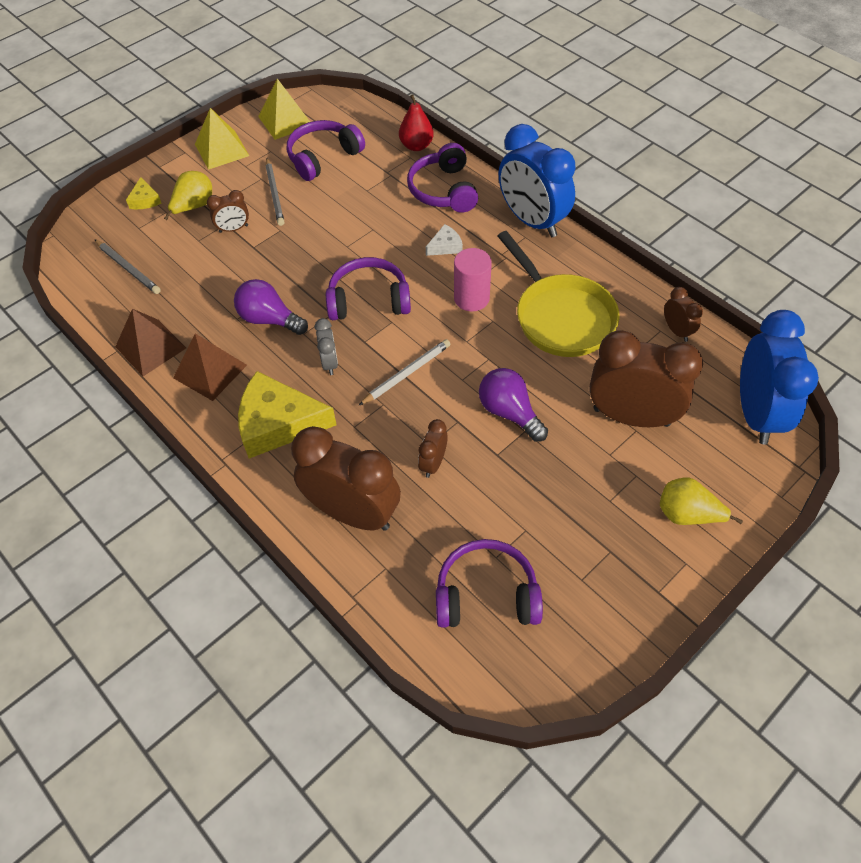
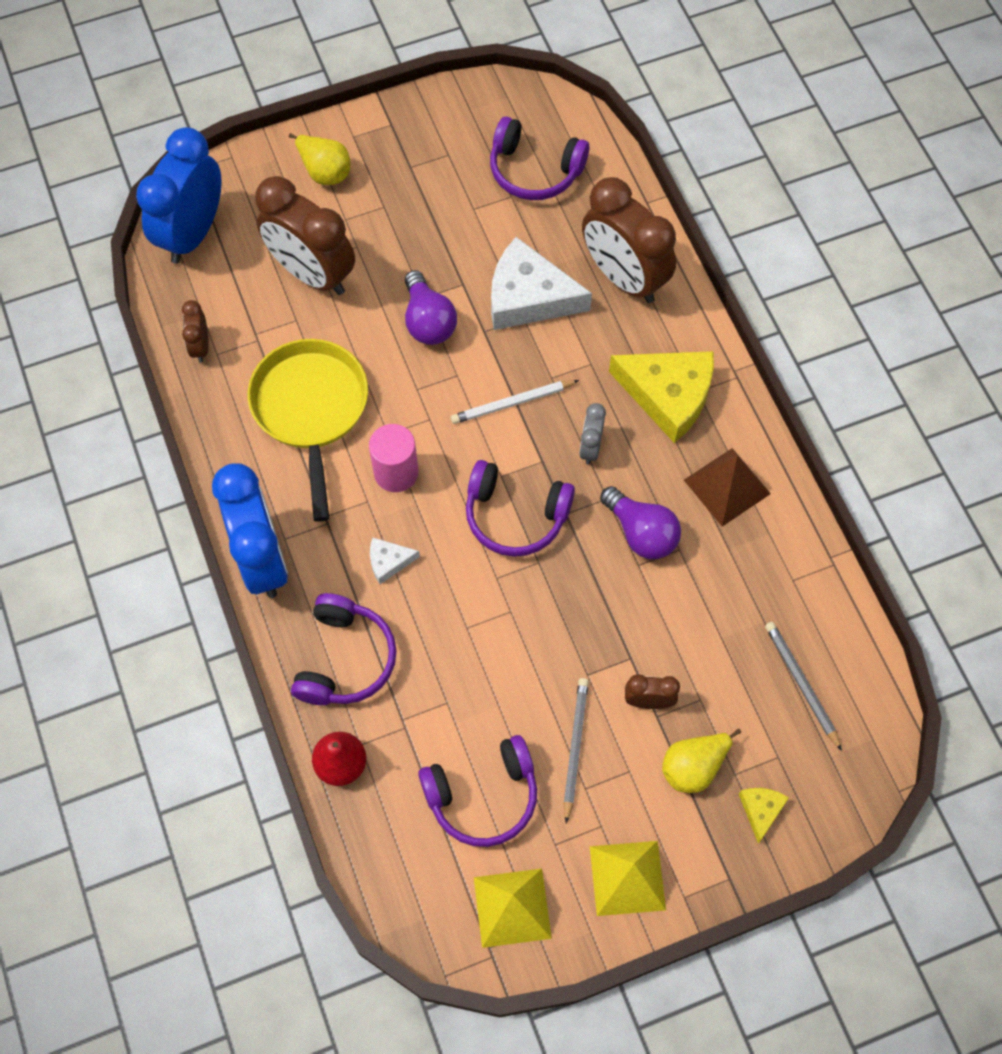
camera: 160 degrees left, 10 degrees up
brown pyramid [115,309,186,376] -> none
brown clock [418,419,448,478] -> white cheese [491,237,592,330]

